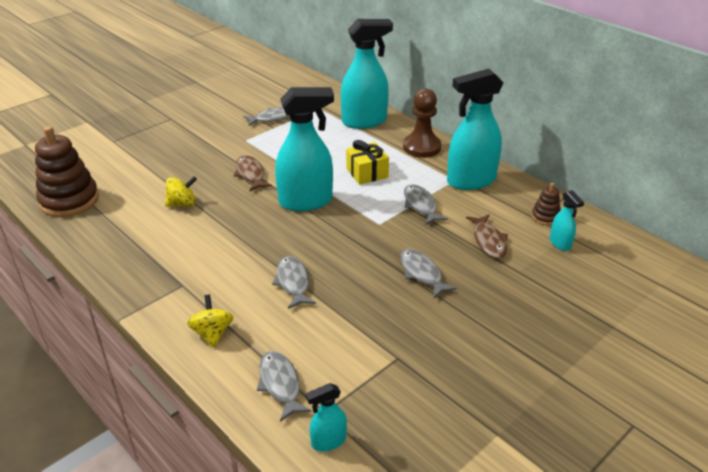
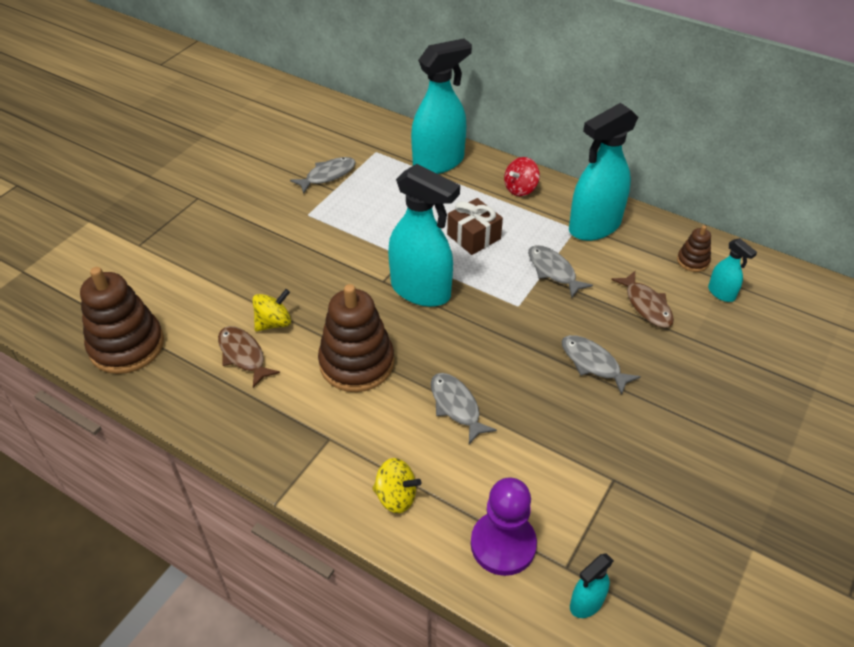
camera: 15 degrees left, 10 degrees up
yellow spinning top [187,295,233,348] -> yellow spinning top turned 135 degrees clockwise [372,458,421,513]
brown fish [234,155,272,191] -> brown fish moved to [218,326,280,388]
grey fish [257,351,312,422] -> purple pawn [471,478,537,576]
turquoise spray bottle [275,87,334,211] -> turquoise spray bottle turned 60 degrees clockwise [388,164,460,307]
yellow gift [346,140,389,185] -> brown gift [447,198,503,255]
brown pawn [403,88,441,158] -> red spinning top [504,157,540,196]
none -> brown stacking toy [318,284,394,392]

